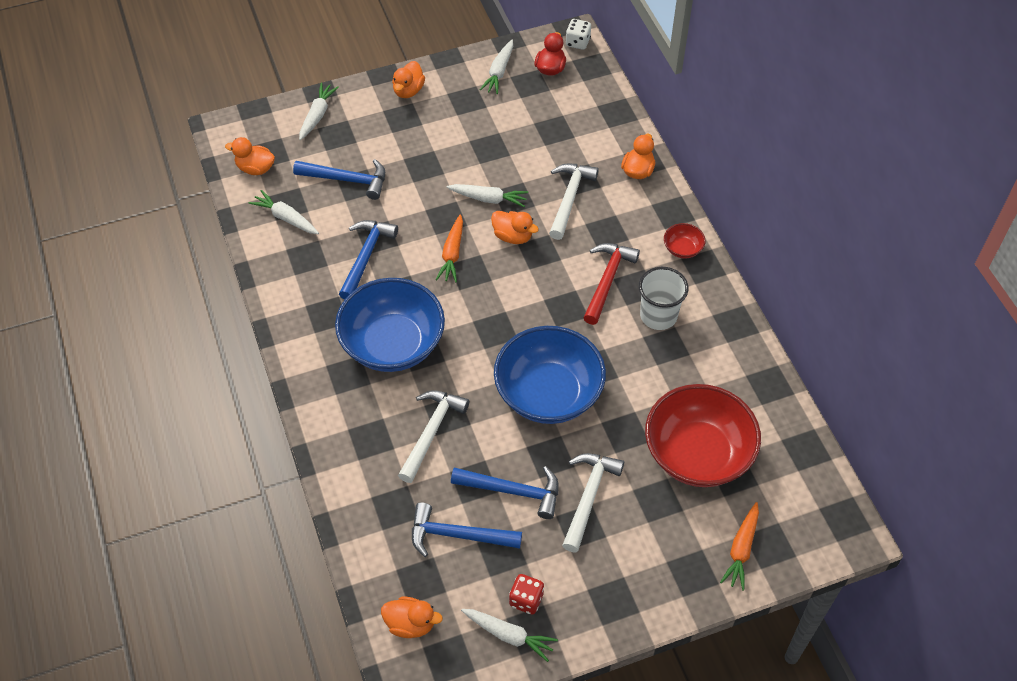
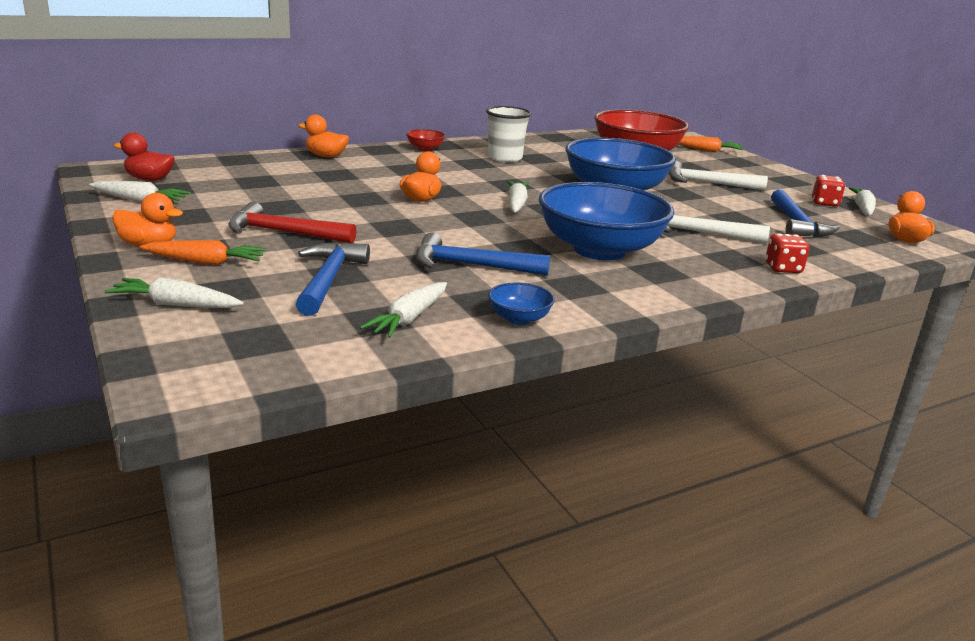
camera: 100 degrees left, 30 degrees down
orange duck [225,137,275,175] -> none
orange carrot [436,214,463,282] -> orange carrot moved to [139,240,266,265]
white carrot [447,184,528,207] -> white carrot moved to [506,181,529,213]
blue hammer [451,466,559,519] -> none
white hammer [549,164,599,240] -> none
white dice [565,19,591,50] -> none
red hammer [583,243,640,325] -> red hammer moved to [228,202,357,243]
none -> blue bowl [488,283,555,325]
none -> red dice [765,233,809,273]

